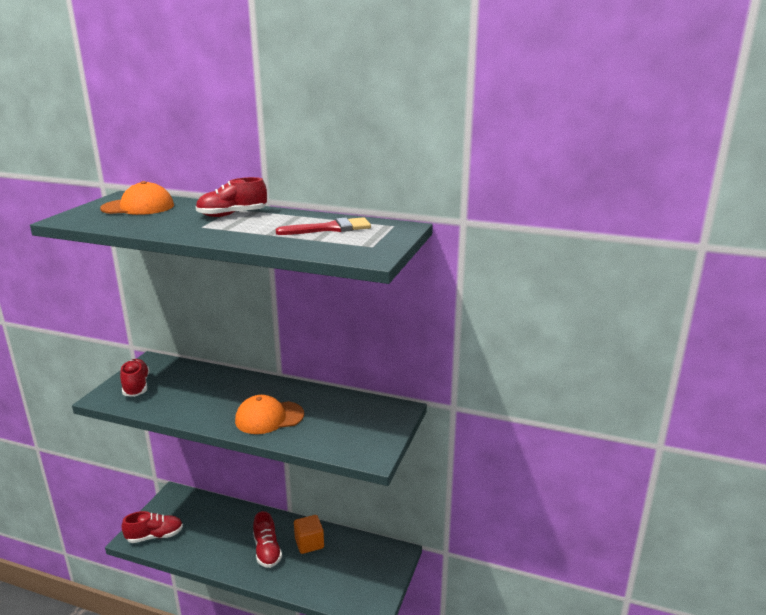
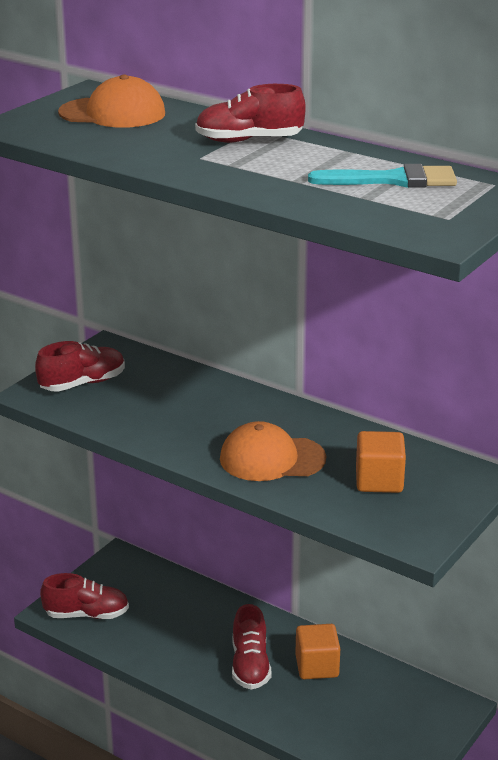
camera: 15 degrees right, 5 degrees up
red shoe [120,359,149,397] -> red shoe turned 60 degrees clockwise [35,341,125,392]
red brush [276,217,371,235] -> turquoise brush [308,164,457,188]
none -> orange cube [356,431,406,493]

